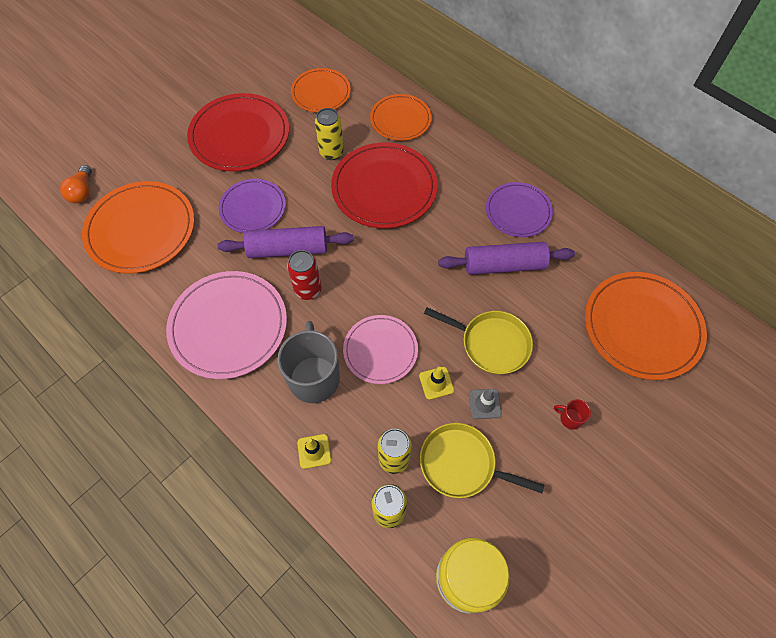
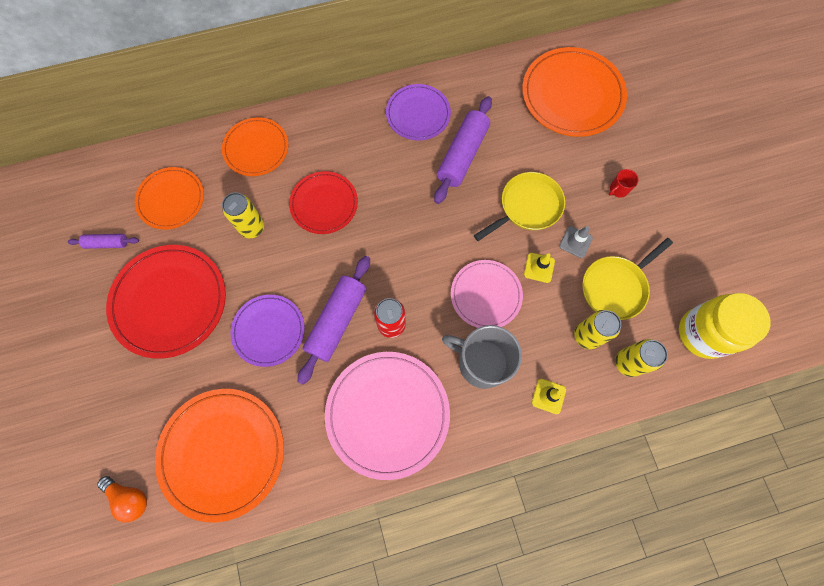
camera: 60 degrees left, 10 degrees up
red plate [331,143,438,228] -> red plate [289,171,358,234], size x0.62
none -> purple rolling pin [67,234,139,249]

